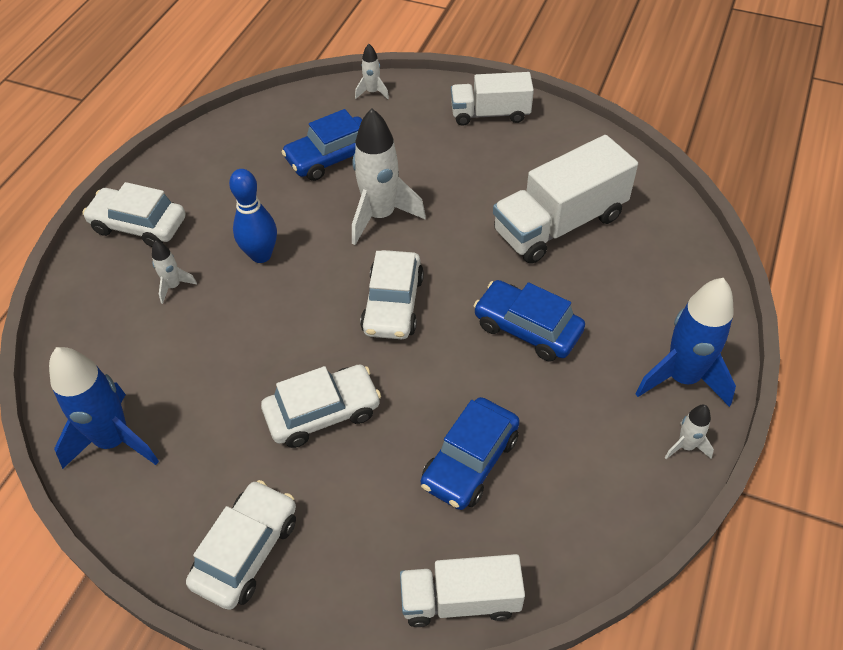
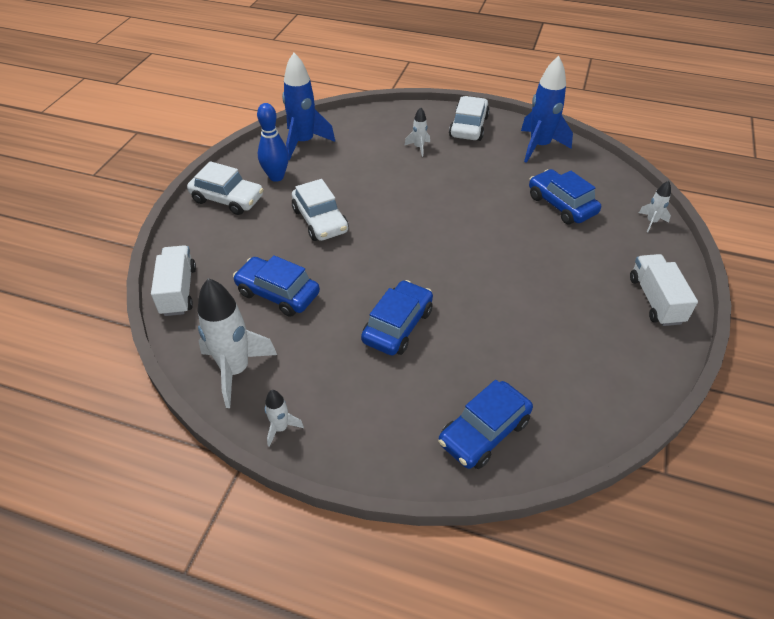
camera: 85 degrees right, 5 degrees down
blue bowling pin [229,169,277,263] -> blue bowling pin moved to [257,103,289,182]
white rocket [352,108,426,245] -> white rocket moved to [198,278,277,408]
white car [360,250,424,339] -> none
white truck [493,135,638,264] -> none
blue rocket [635,278,736,407] -> blue rocket moved to [521,56,573,163]
none -> blue car [438,380,533,469]

